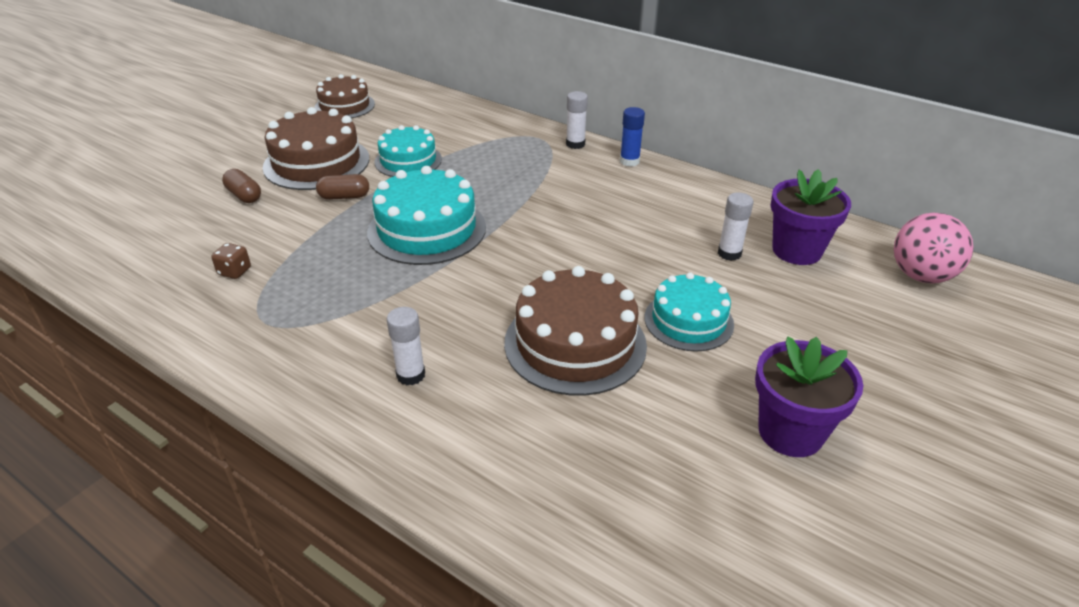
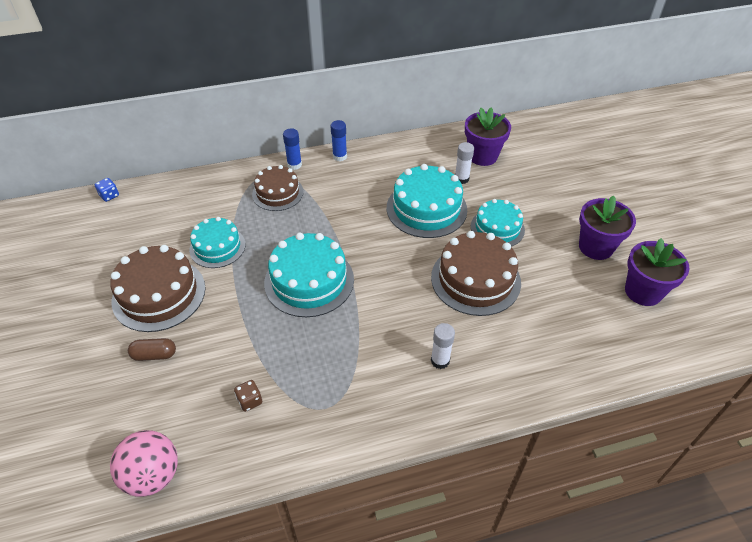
camera: 50 degrees left, 10 degrees up
brown cake [314,74,375,118] -> brown cake moved to [252,165,304,211]
brown capsule [316,174,369,200] -> none
white glue stick [566,91,588,149] -> blue glue stick [283,128,302,170]
pink ball [894,213,973,284] -> pink ball moved to [110,430,178,497]
none -> blue dice [95,178,119,202]
none -> turquoise cake [387,164,467,238]
none -> purple flower pot [625,238,689,306]

